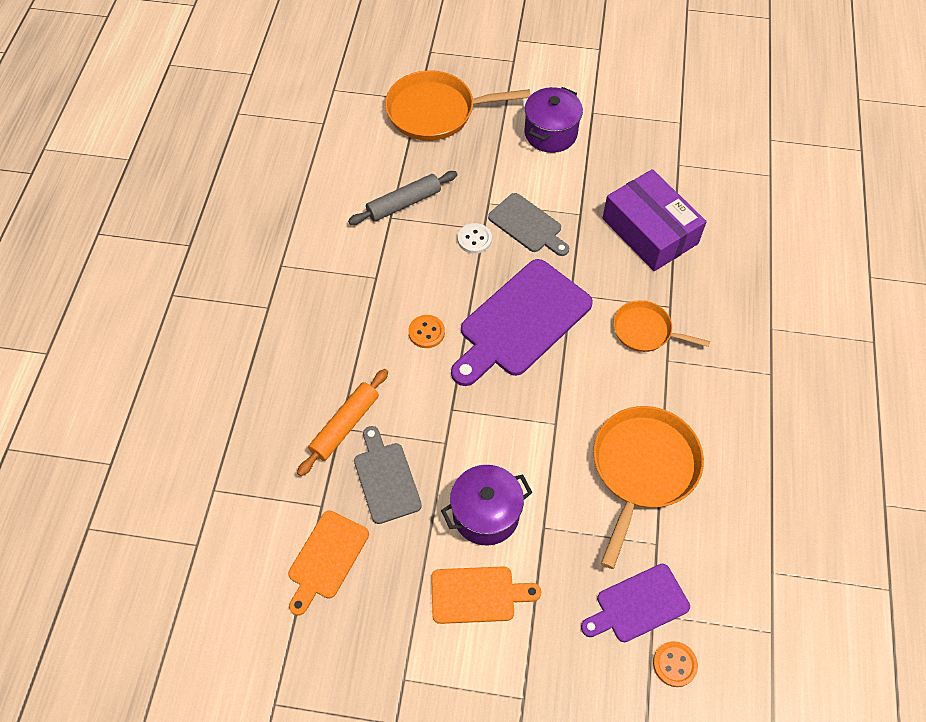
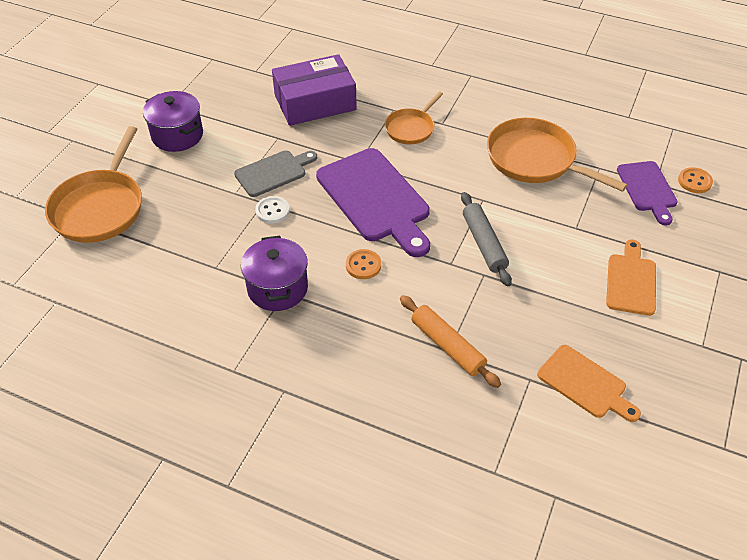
camera: 75 degrees left, 10 degrees down
grey rolling pin [348,171,458,225] -> grey rolling pin moved to [461,192,512,286]
grey cutting board [354,426,422,524] -> none
purple pot [441,465,532,546] -> purple pot moved to [241,236,308,311]

